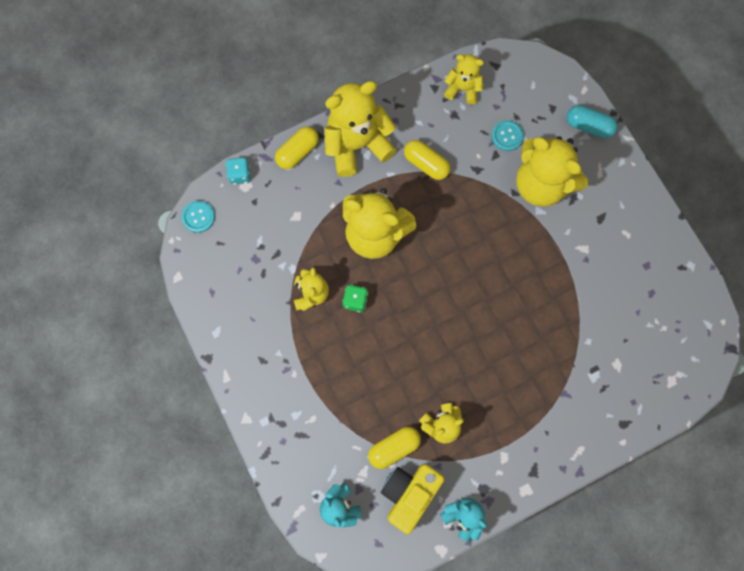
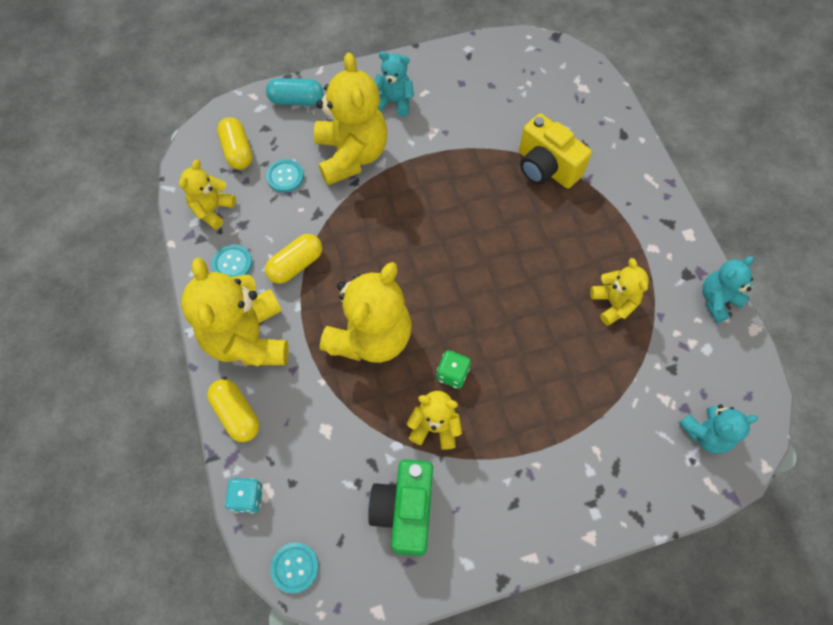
camera: 80 degrees left, 10 degrees down
yellow capsule [368,427,421,469] -> yellow capsule moved to [217,117,252,170]
yellow camera [381,464,444,534] -> yellow camera moved to [519,113,592,188]
yellow teddy bear [516,136,588,207] -> yellow teddy bear turned 60 degrees counterclockwise [314,52,387,185]
turquoise capsule [566,105,618,138] -> turquoise capsule turned 60 degrees clockwise [266,78,323,106]
none -> turquoise button [212,245,252,277]
none -> green camera [368,459,433,556]
none -> turquoise teddy bear [374,51,414,117]

